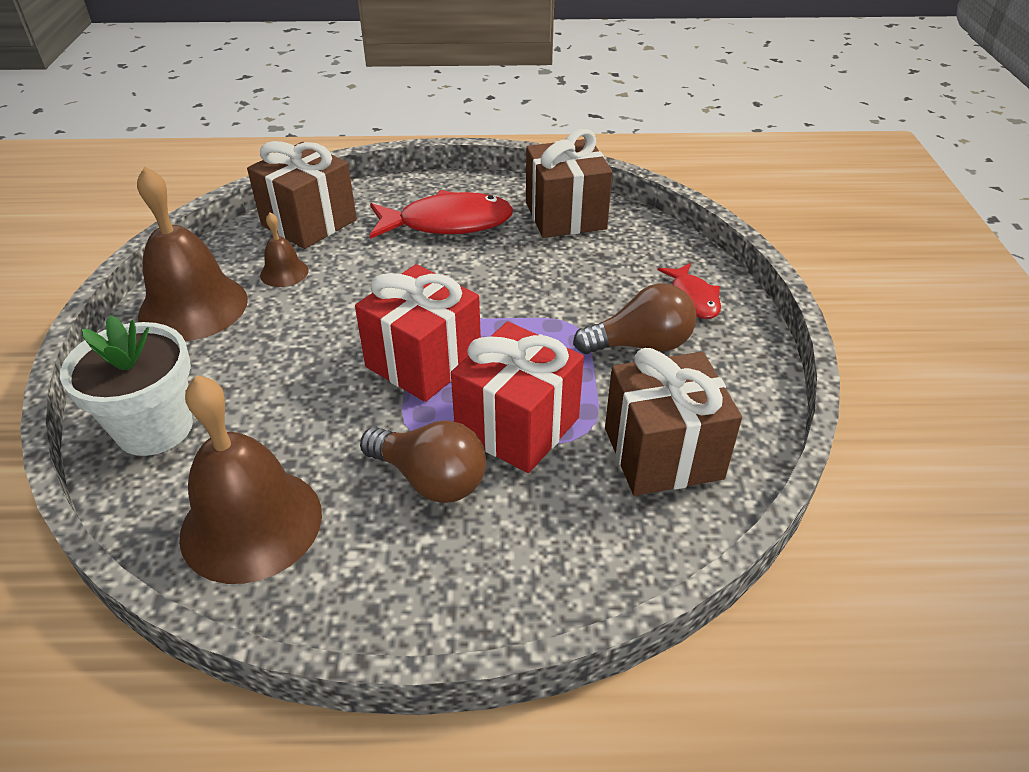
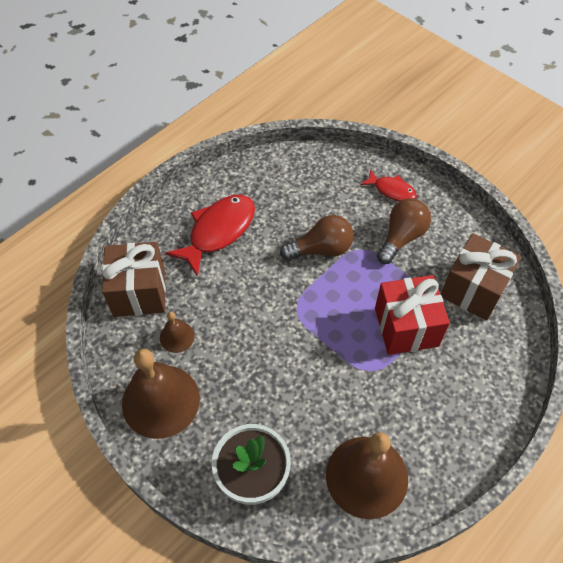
camera: 45 degrees left, 15 degrees up
red gift [355,264,481,402] -> none
brown light bulb [360,420,486,503] -> brown light bulb moved to [280,215,354,260]
brown gift [526,129,613,238] -> none

